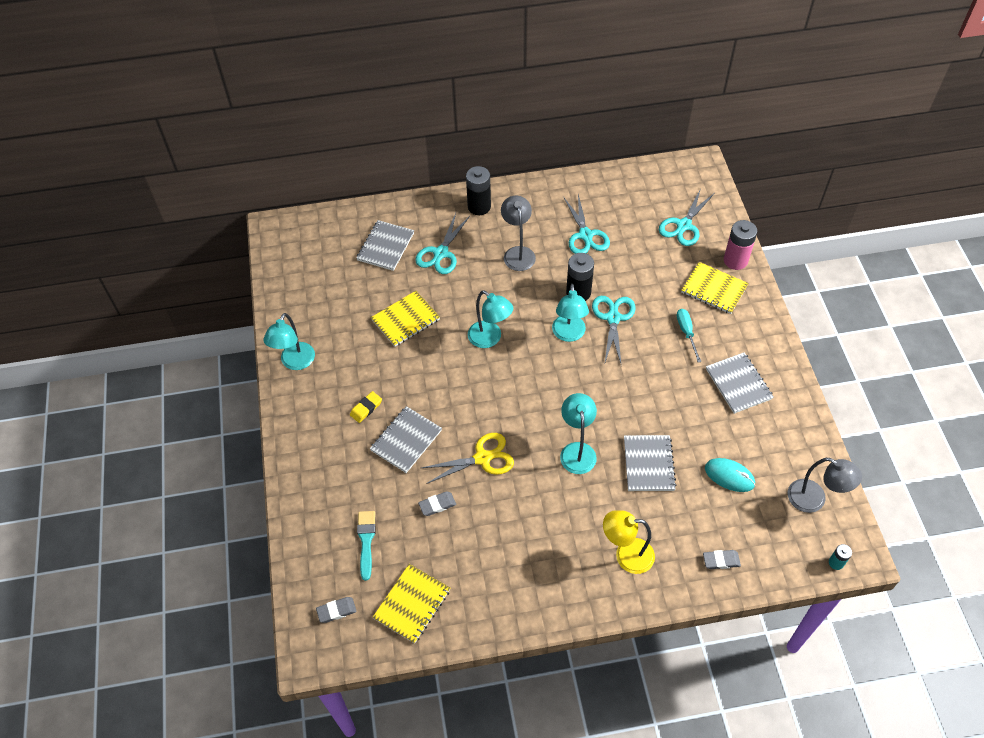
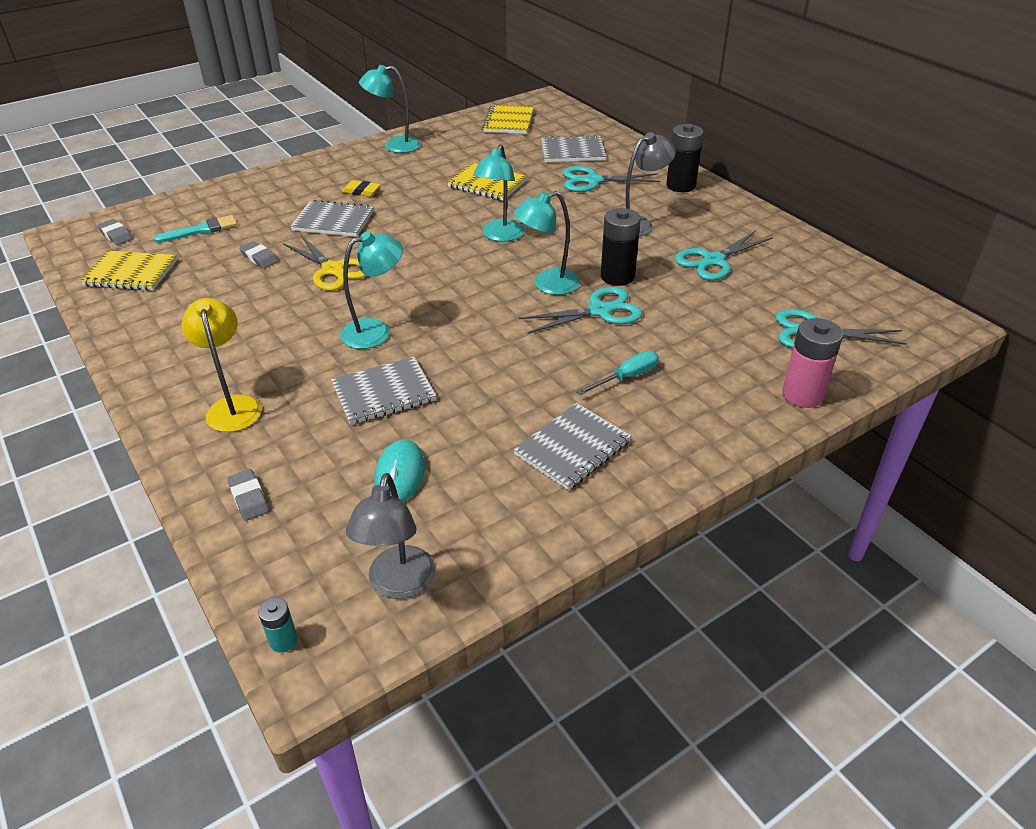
camera: 65 degrees right, 15 degrees down
yellow notebook [681,262,749,314] -> yellow notebook moved to [482,105,534,134]

